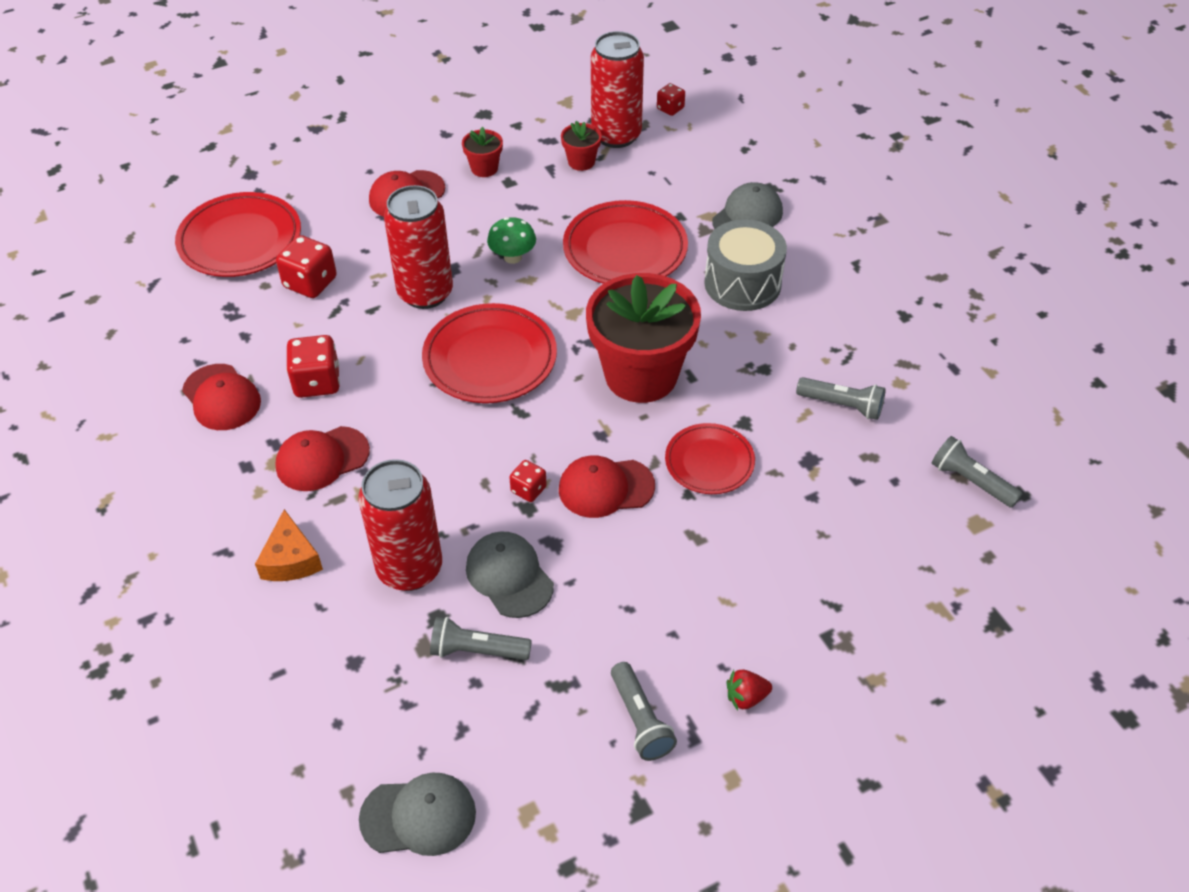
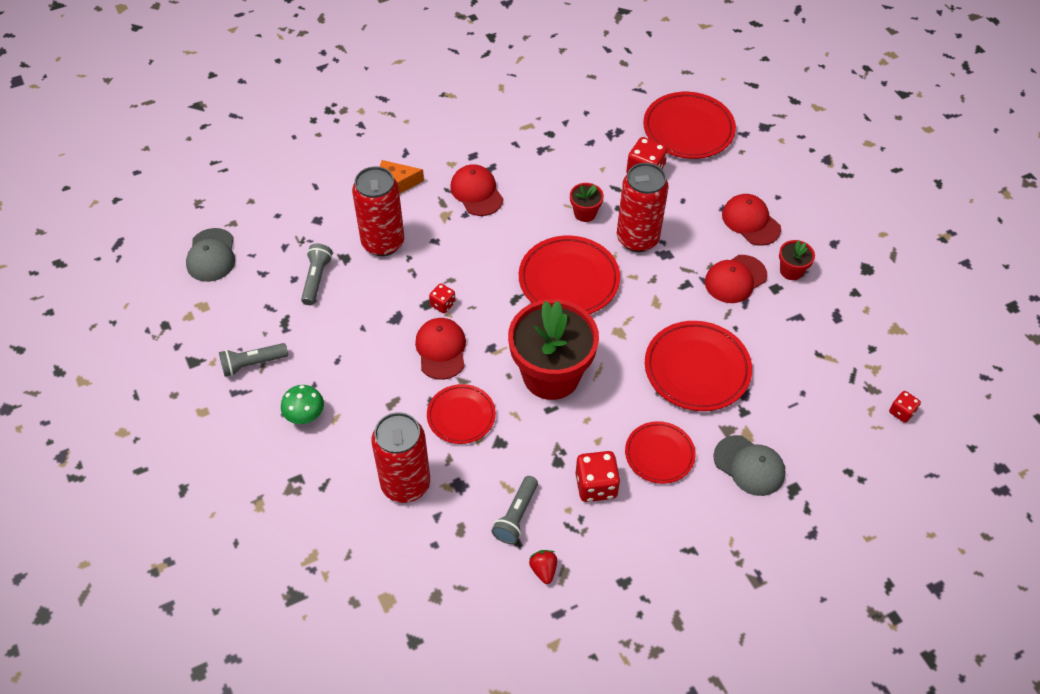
camera: 90 degrees right, 5 degrees up
red cap [182,364,261,430] -> red cap moved to [705,255,767,303]
red dice [286,335,340,398] -> red dice moved to [576,451,620,502]
grey cap [466,532,554,618] -> none
green mushroom [487,217,536,264] -> green mushroom moved to [281,385,324,424]
red flower pot [561,121,602,171] -> red flower pot moved to [570,183,604,222]
red can [591,31,644,148] -> red can moved to [371,412,430,503]
grey drum [704,219,787,311] -> red plate [625,421,696,484]
red strawberry [727,669,772,710] -> red strawberry moved to [529,550,557,584]
grey flashlight [932,436,1023,508] -> none

